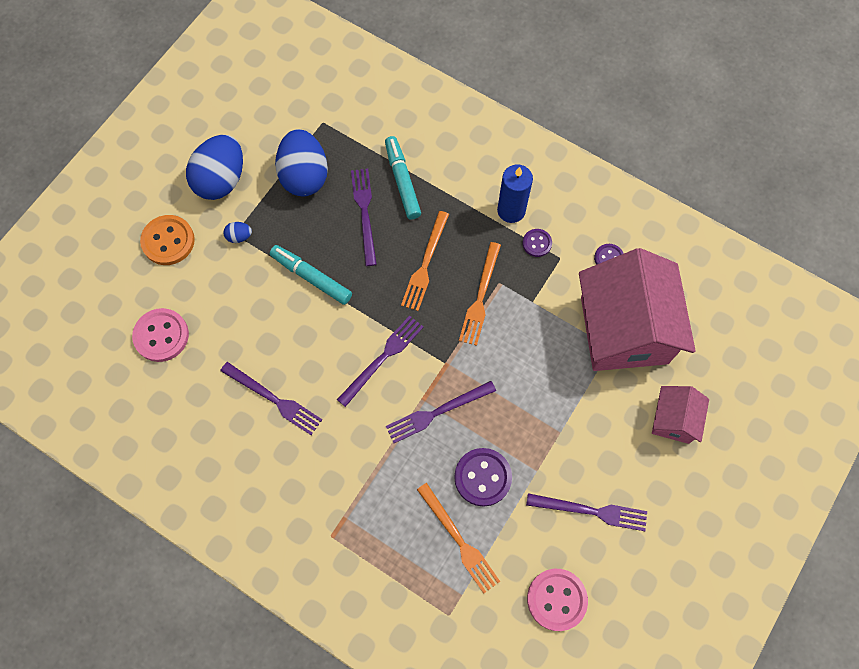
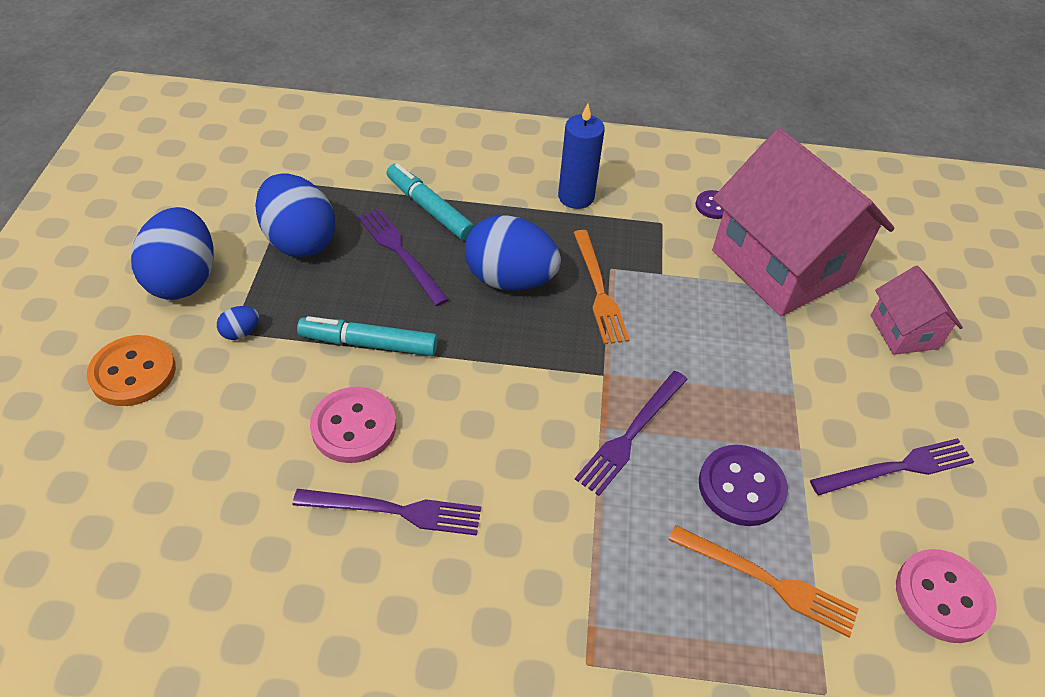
camera: 30 degrees left, 20 degrees down
pink button [132,308,189,362] -> pink button moved to [310,387,396,463]
purple fork [337,315,423,407] -> none
orange fork [401,211,449,311] -> blue egg [465,215,561,291]
purple button [523,229,552,257] -> none

